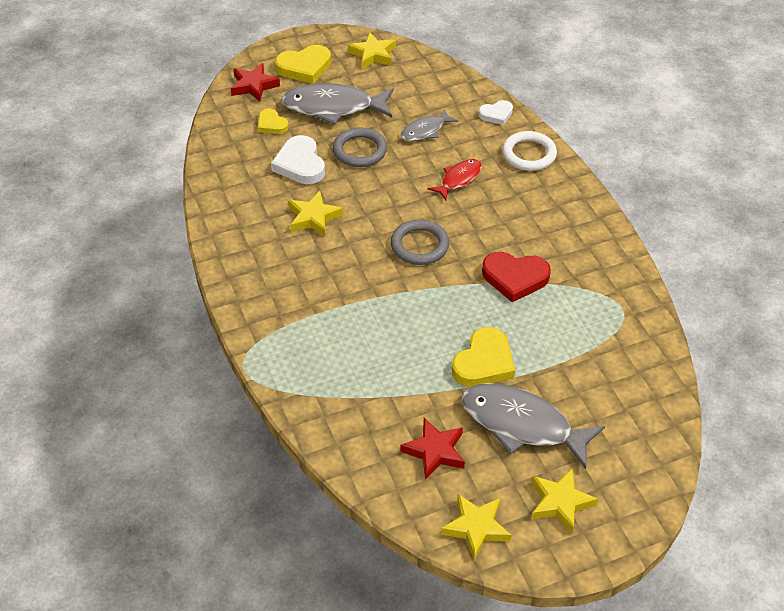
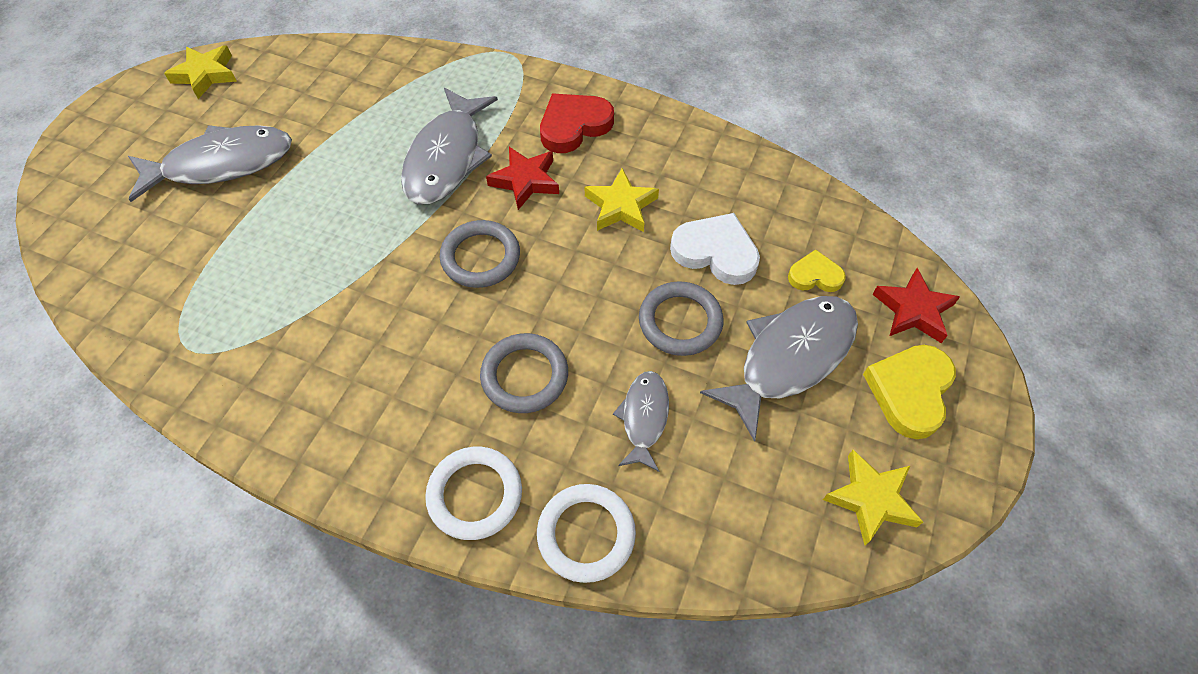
camera: 135 degrees right, 10 degrees up
red star [400,418,465,480] -> red star moved to [486,147,559,210]
red fish [428,159,482,200] -> grey ring [480,333,568,413]
yellow heart [452,327,515,387] -> none
white heart [478,100,513,125] -> white ring [537,484,636,583]
red heart [482,252,551,302] -> red heart moved to [540,94,614,153]
yellow star [531,468,598,533] -> none
none -> grey fish [401,88,498,205]

